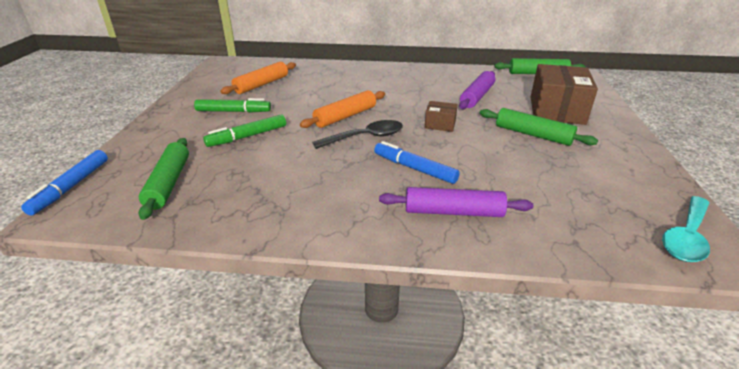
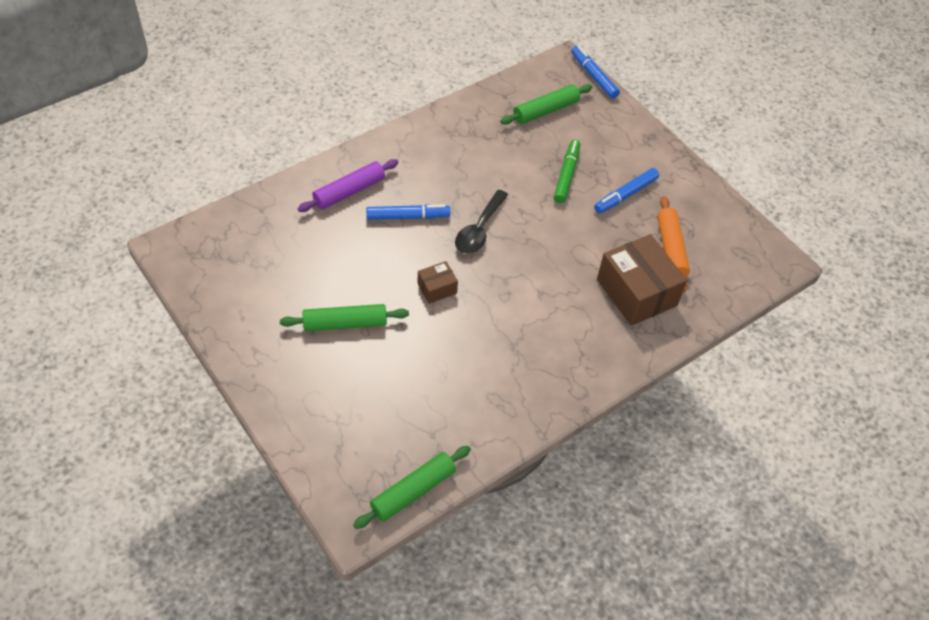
camera: 135 degrees right, 20 degrees up
green rolling pin [139,138,189,220] -> green rolling pin turned 75 degrees counterclockwise [500,84,592,125]
green marker [194,98,271,113] -> blue marker [594,168,659,214]
orange rolling pin [300,90,385,128] -> none
purple rolling pin [459,71,496,109] -> none
brown box [530,64,598,125] -> brown box moved to [597,234,687,326]
turquoise spoon [662,196,710,262] -> none

